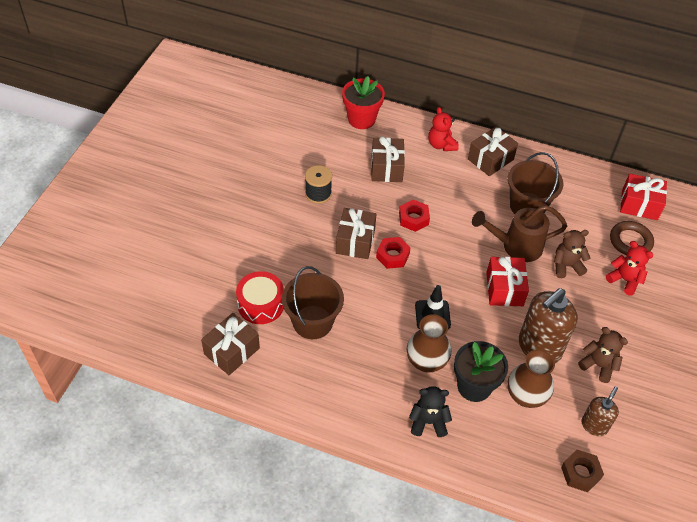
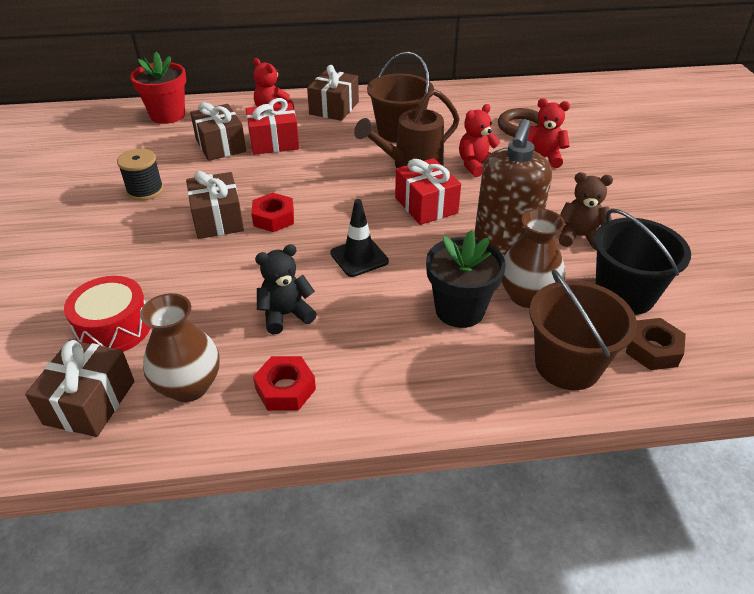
camera: 25 degrees left, 10 degrees down
brown bucket [282,266,344,339] -> brown bucket moved to [529,269,637,390]
red nut [399,199,430,232] -> red nut moved to [253,356,316,411]
brown vase [407,314,451,372] -> brown vase moved to [140,293,220,402]
black teddy bear [409,386,452,437] -> black teddy bear moved to [255,244,317,335]
brown teddy bear [554,230,590,278] -> red teddy bear [459,104,501,177]
brown soap dispenser [581,386,619,436] -> black bucket [594,209,691,315]
red gift [620,174,667,220] -> red gift moved to [246,98,299,155]

